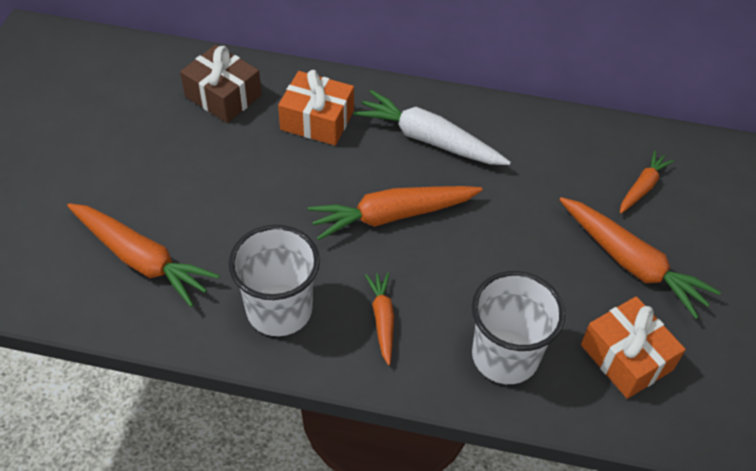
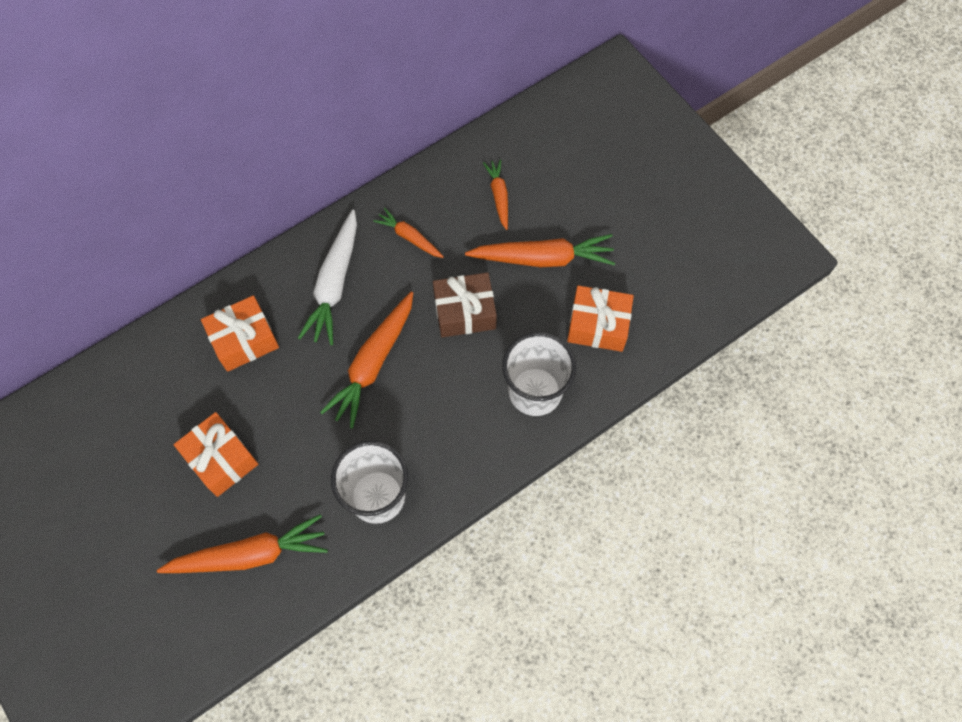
camera: 45 degrees left, 15 degrees up
brown gift [180,45,262,123] -> brown gift moved to [433,272,497,338]
white carrot [353,90,511,165] -> white carrot turned 60 degrees counterclockwise [298,209,357,345]
orange carrot [365,272,394,366] -> orange carrot moved to [373,208,444,258]
none -> orange gift [174,412,258,497]

